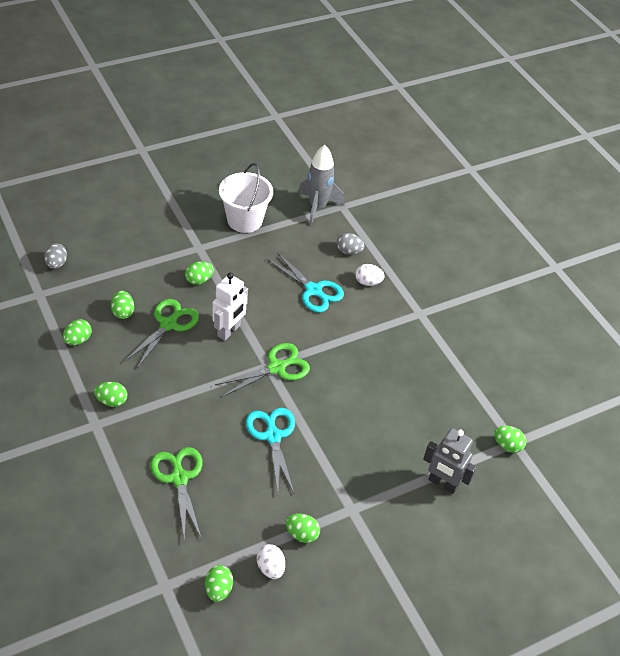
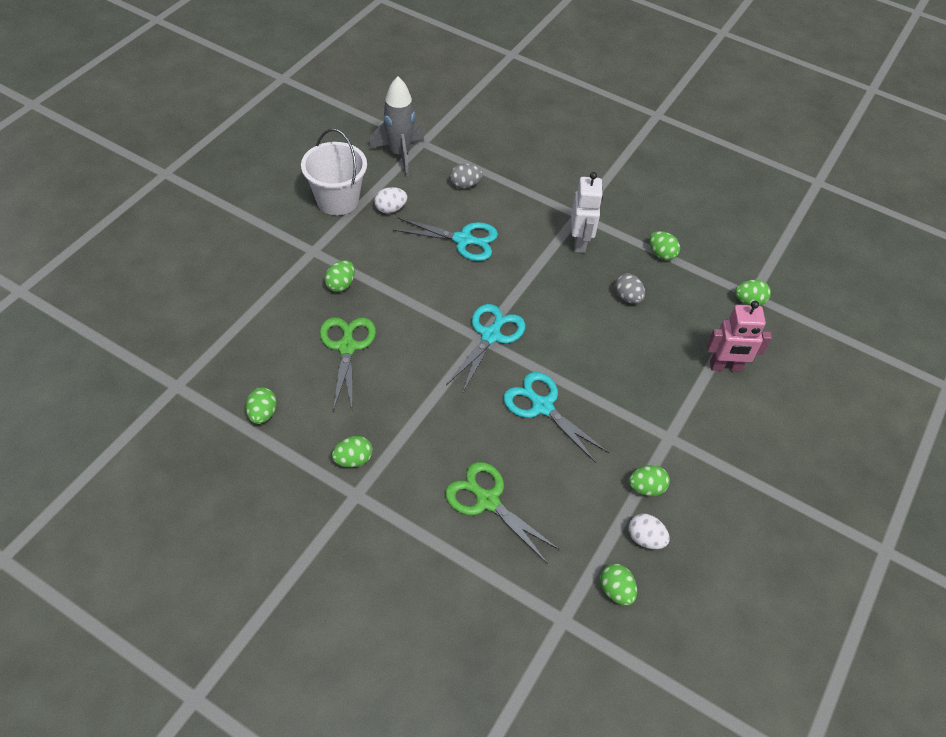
camera: 30 degrees left, 5 degrees up
grey egg [44,243,67,269] -> grey egg moved to [615,273,645,304]
green egg [111,291,134,319] -> green egg moved to [649,231,680,261]
white robot [213,273,248,341] -> white robot moved to [571,172,603,253]
green scissors [215,343,310,397] -> turquoise scissors [446,304,526,394]
white egg [355,264,385,286] -> white egg moved to [374,187,407,214]
grey robot [423,428,477,494] -> pink robot [706,301,772,372]

